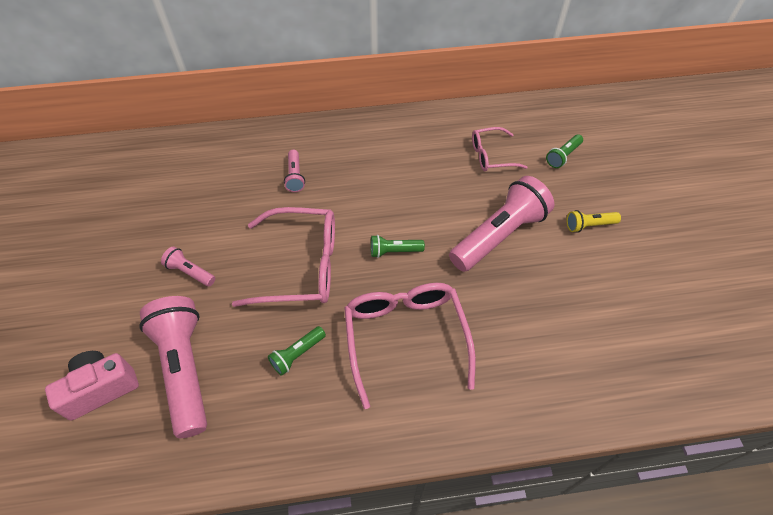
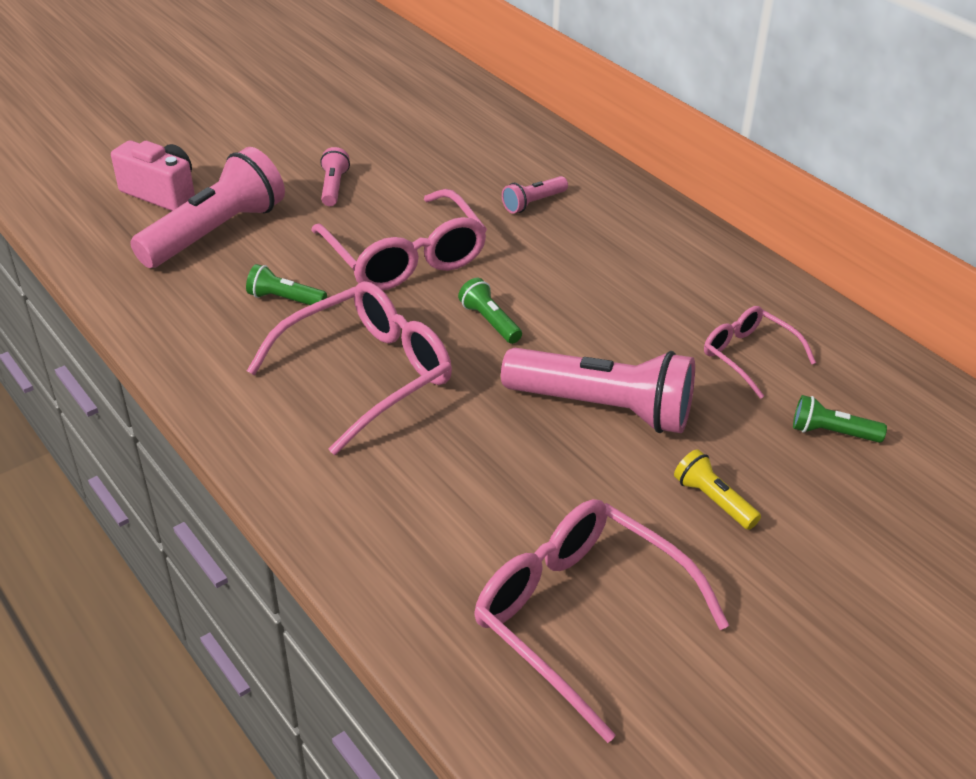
camera: 60 degrees right, 15 degrees down
none -> pink glasses [474,499,730,743]

